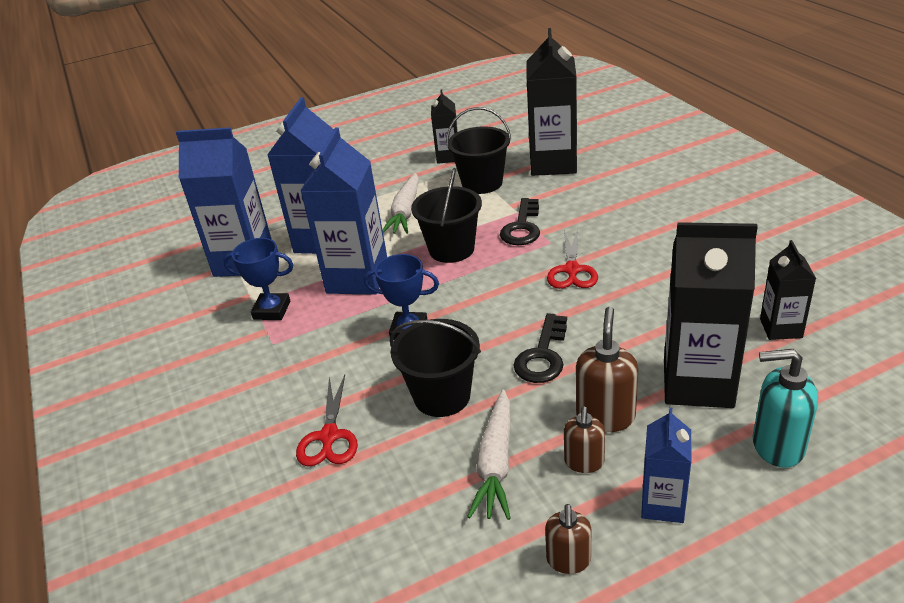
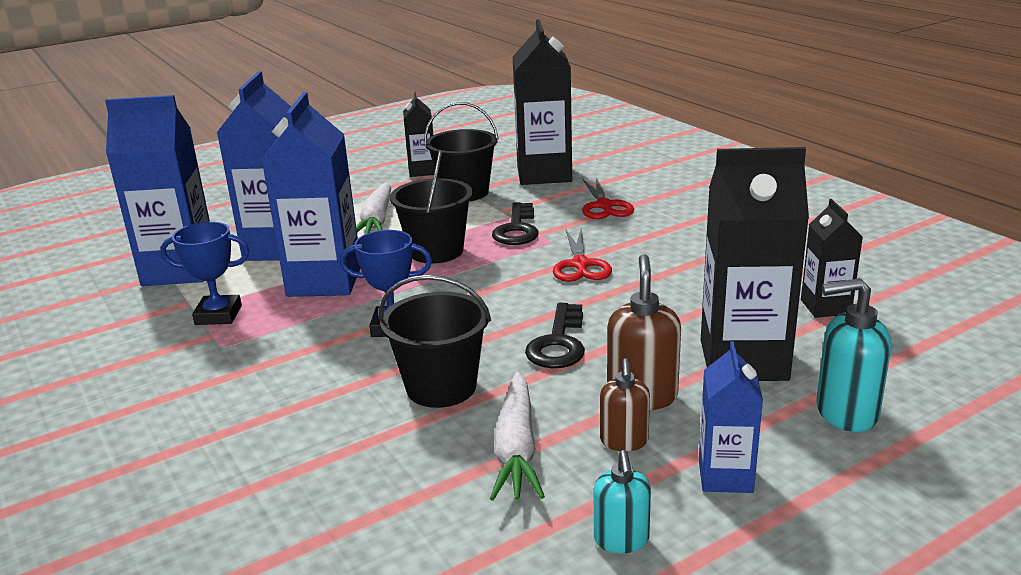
camera: 10 degrees left, 10 degrees down
red scissors [296,375,358,466] -> red scissors moved to [582,177,634,219]
brown soap dispenser [545,504,591,574] -> turquoise soap dispenser [594,450,651,553]

